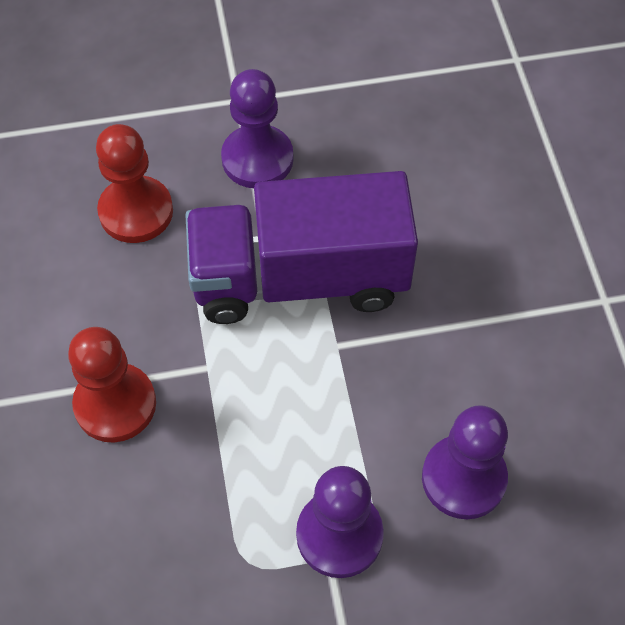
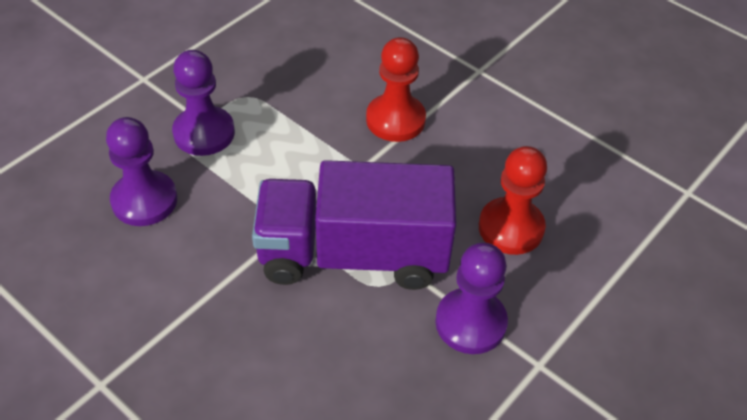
camera: 140 degrees right, 10 degrees down
purple truck [185,171,418,324] -> purple truck turned 135 degrees counterclockwise [252,160,456,290]

